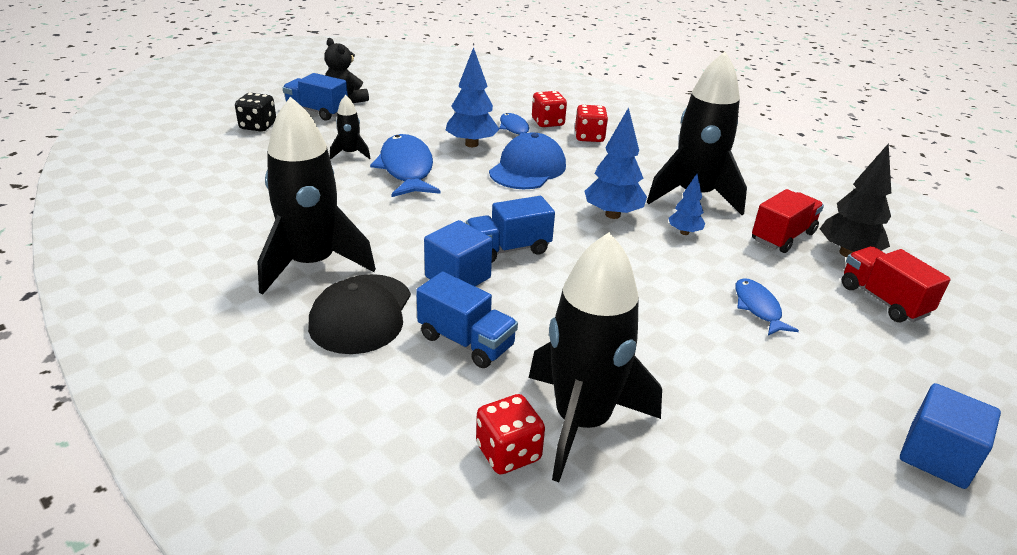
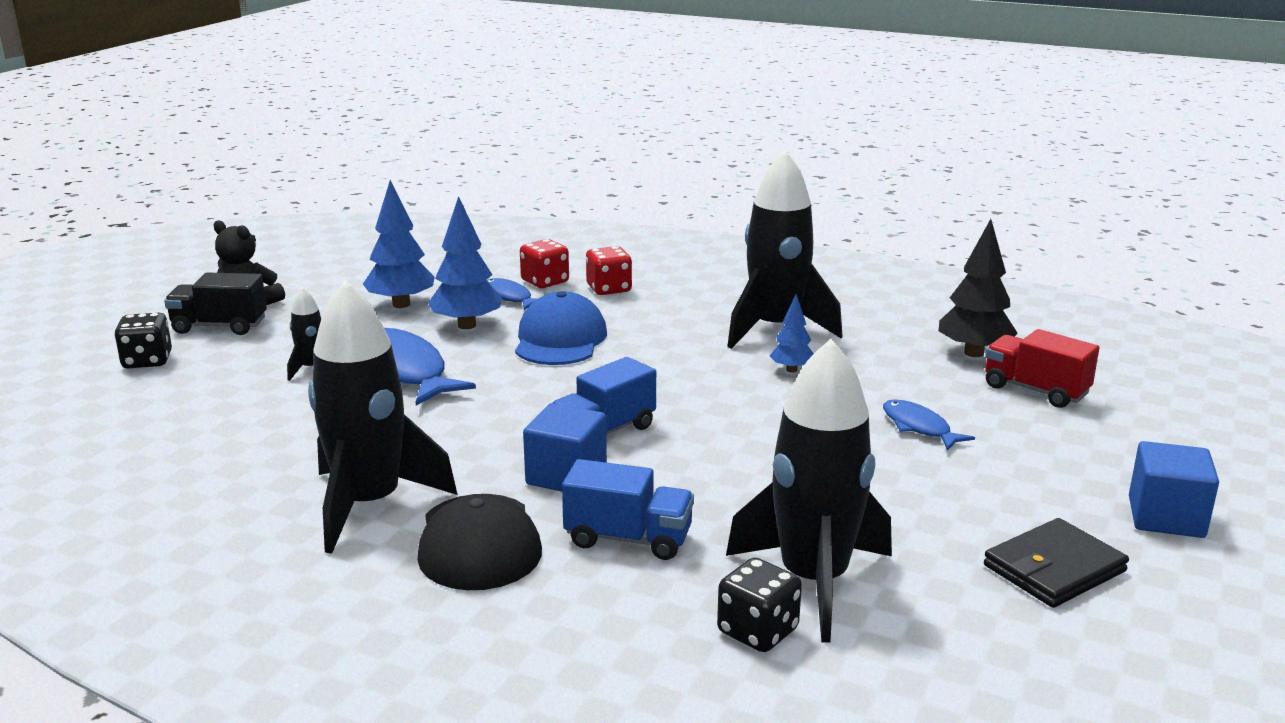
camera: 20 degrees left, 10 degrees down
blue truck [283,73,348,121] -> black truck [164,273,267,335]
red dice [476,394,545,475] -> black dice [717,557,802,652]
blue tree [584,107,647,219] -> blue tree moved to [363,180,435,308]
red truck [752,189,824,253] -> none
none -> black wallet [984,518,1129,608]

